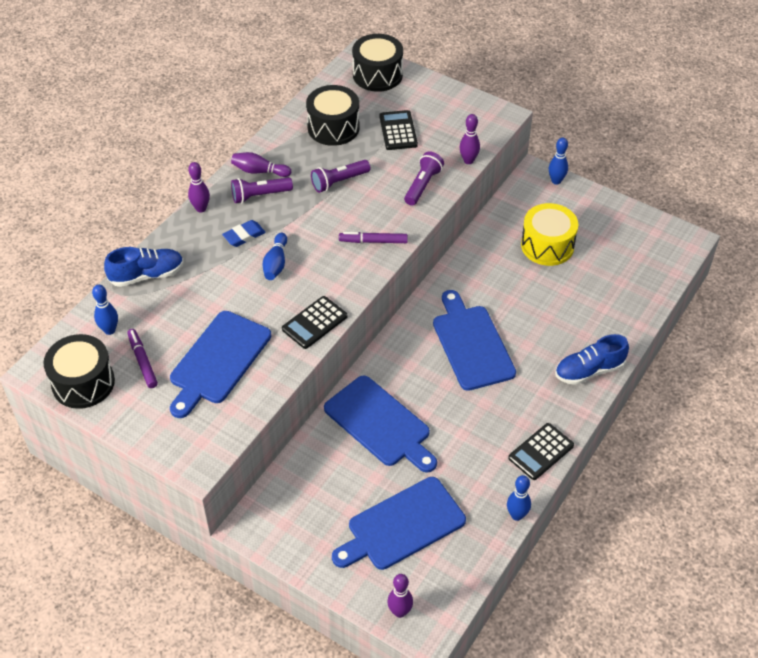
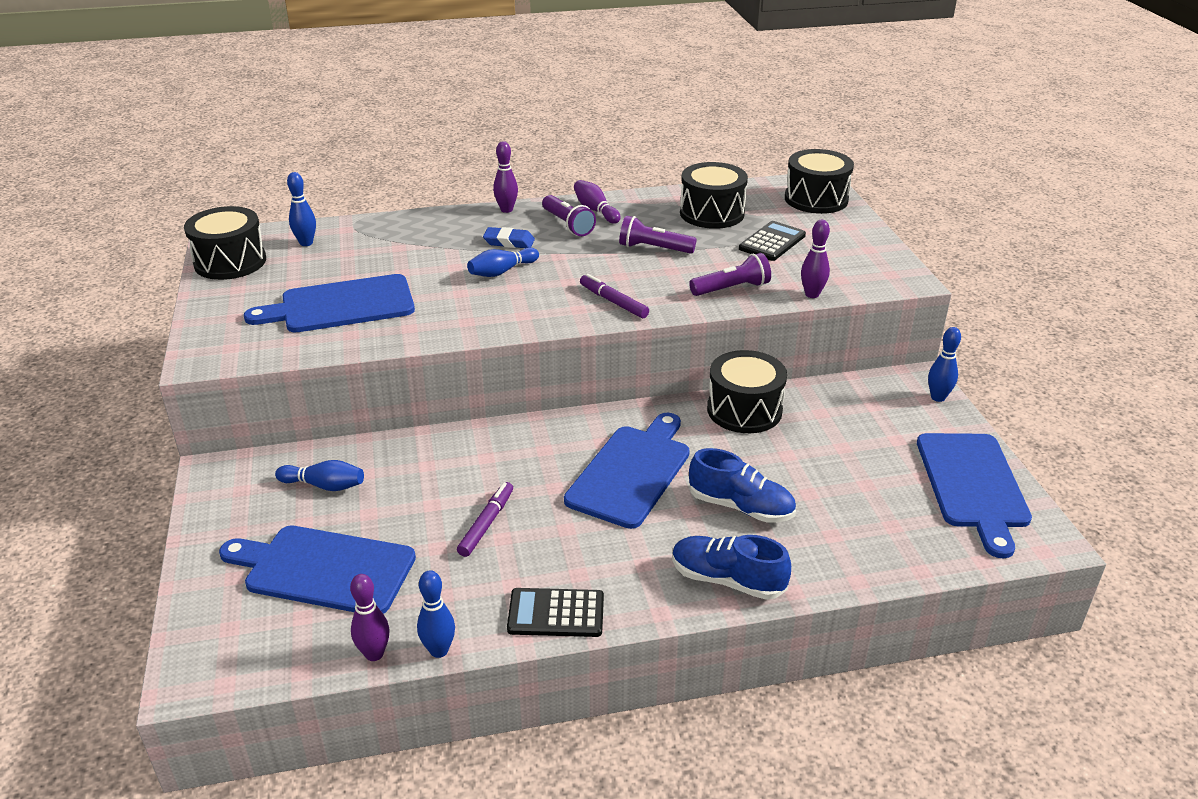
camera: 45 degrees right, 15 degrees down
blue shoe [104,247,184,287] -> blue shoe moved to [689,448,796,523]
purple marker [127,329,158,388] -> purple marker moved to [457,482,513,557]
purple flashlight [231,177,293,203] -> purple flashlight turned 150 degrees counterclockwise [542,195,596,236]
black calculator [282,296,347,349] -> none
blue cutting board [324,375,437,472] -> blue cutting board moved to [917,433,1032,558]
purple bowling pin [388,574,413,618] -> purple bowling pin moved to [350,574,390,661]
yellow drum [521,203,578,266] -> none
none -> blue bowling pin [275,460,364,491]
none -> black drum [707,350,787,433]

